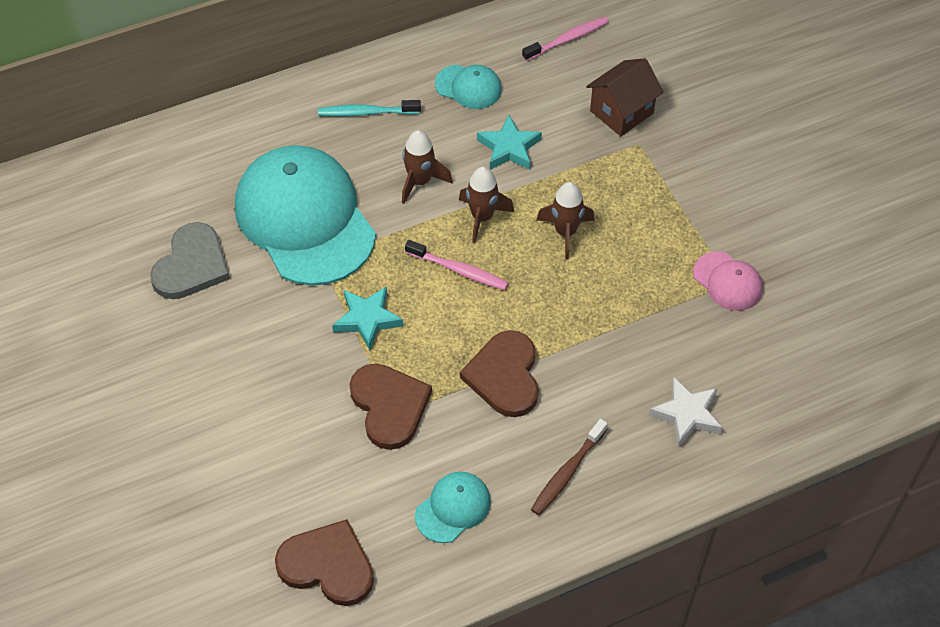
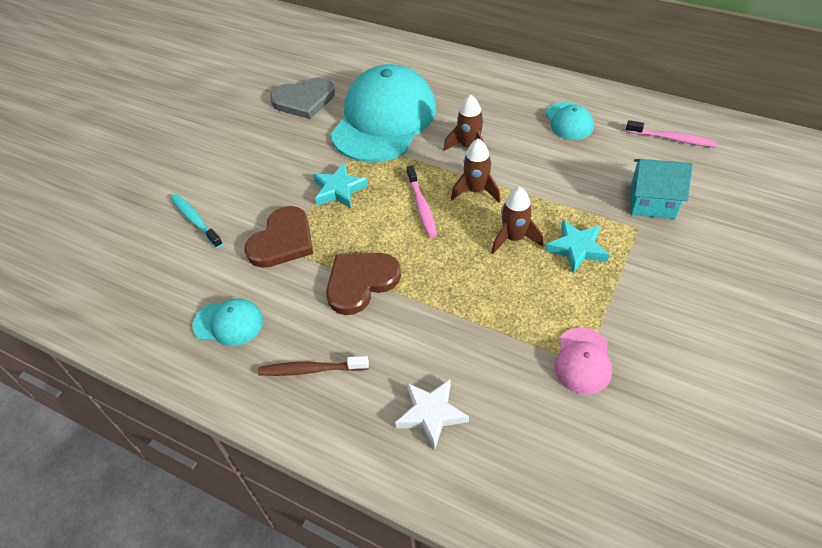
camera: 55 degrees right, 5 degrees down
brown heart [275,519,374,606] -> none
turquoise toothbrush [318,100,421,117] -> turquoise toothbrush moved to [171,194,223,248]
turquoise star [477,115,542,170] -> turquoise star moved to [545,220,610,273]
brown house [586,58,664,136] -> turquoise house [630,159,693,219]

